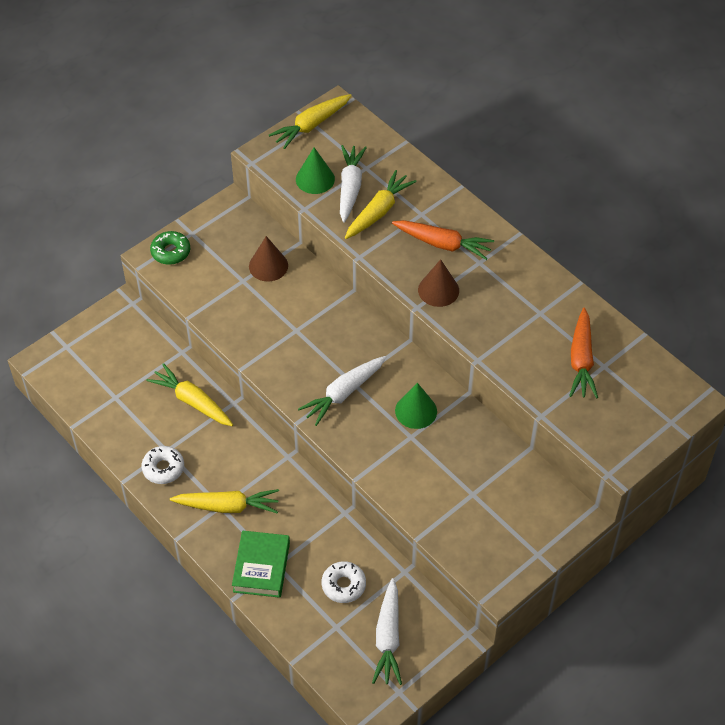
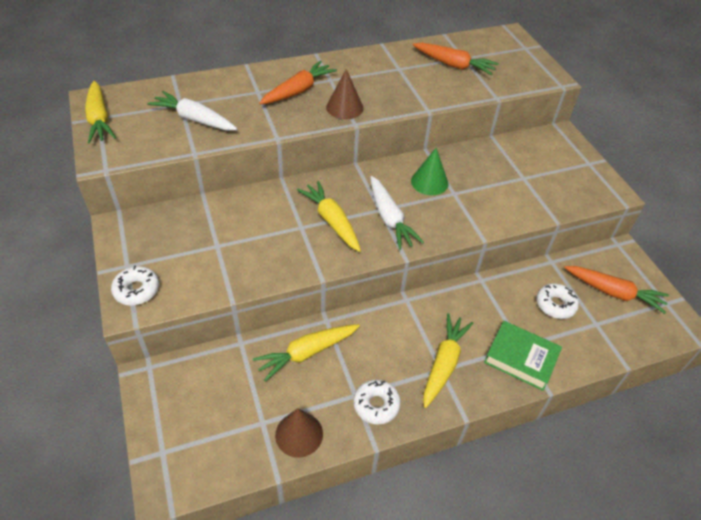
camera: 70 degrees left, 5 degrees down
green donut [150,231,190,265] -> white donut [111,266,159,305]
brown cone [249,236,288,282] -> brown cone moved to [275,408,323,458]
green cone [296,147,335,194] -> none
yellow carrot [345,170,417,239] -> yellow carrot moved to [297,181,361,252]
white carrot [372,578,402,685] -> orange carrot [564,266,669,314]

